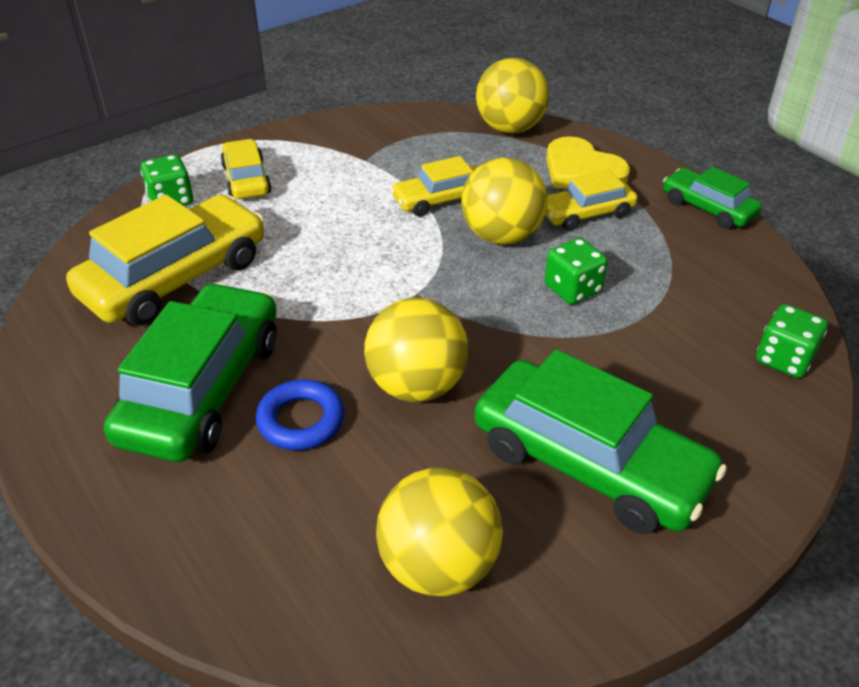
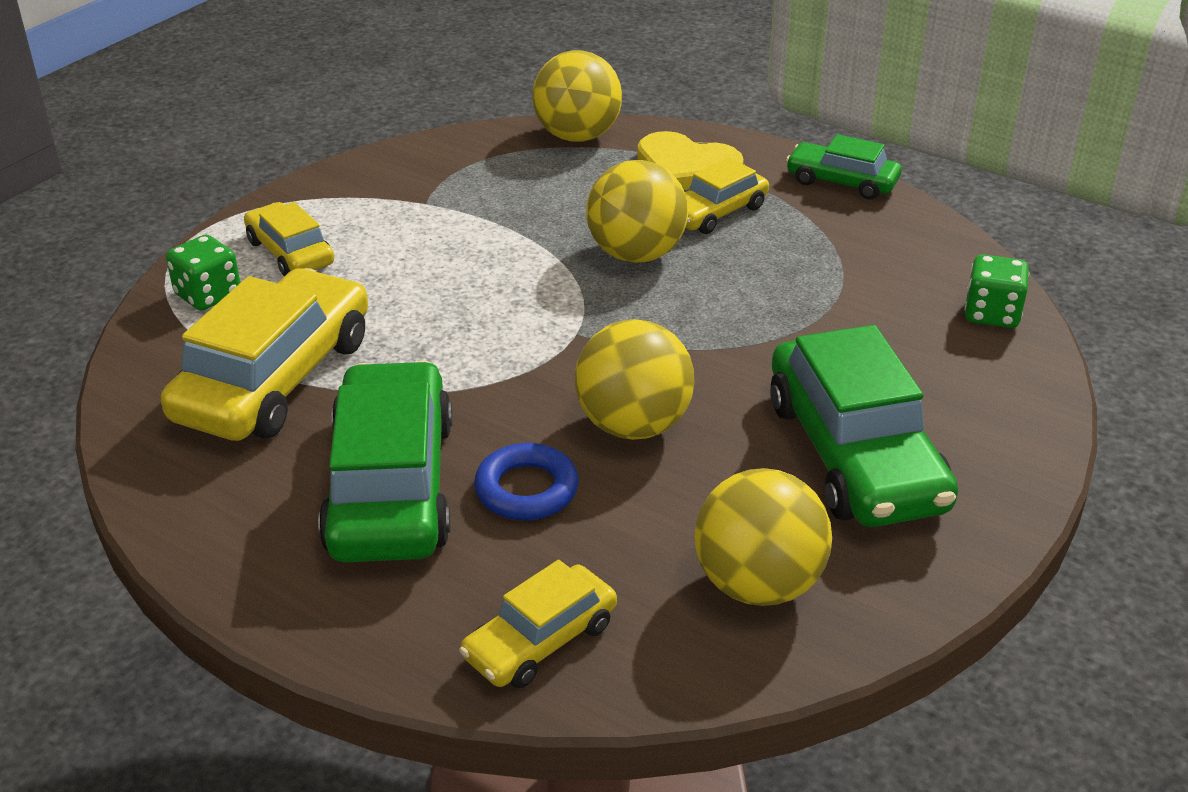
camera: 20 degrees left, 5 degrees down
yellow car [390,156,477,217] -> yellow car moved to [459,560,617,688]
green car [474,349,727,534] -> green car turned 60 degrees clockwise [770,325,958,527]
green dice [545,238,608,304] -> none

